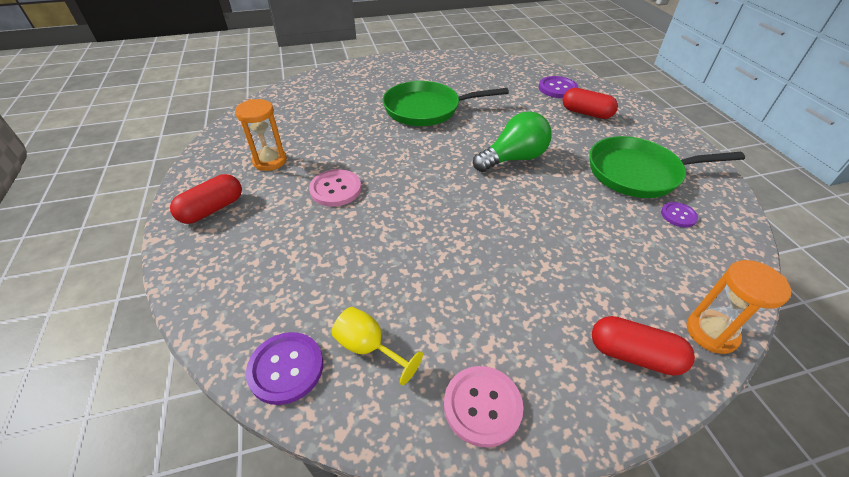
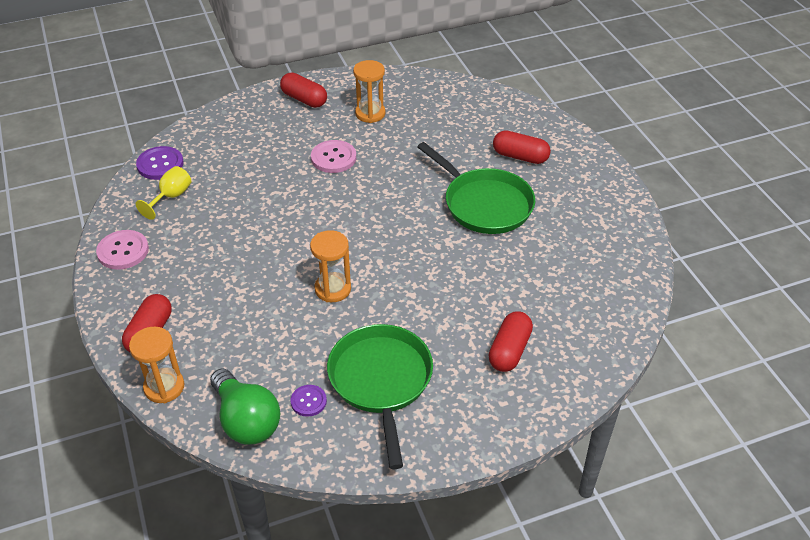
camera: 85 degrees right, 0 degrees up
green pan [383,81,509,126] -> green pan turned 150 degrees clockwise [417,142,535,234]
green light bulb [473,111,552,172] -> green light bulb moved to [210,369,280,445]
purple button [539,76,578,98] -> none
none -> orange hourglass [310,230,351,302]
none -> red capsule [493,130,551,164]

